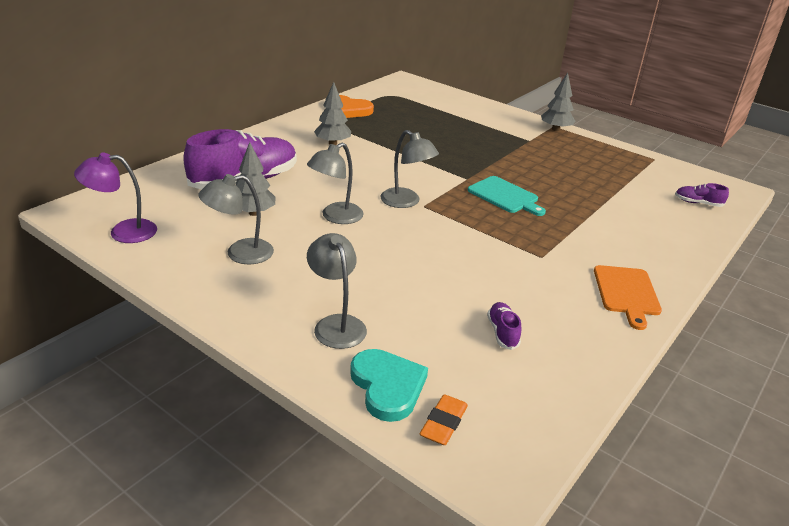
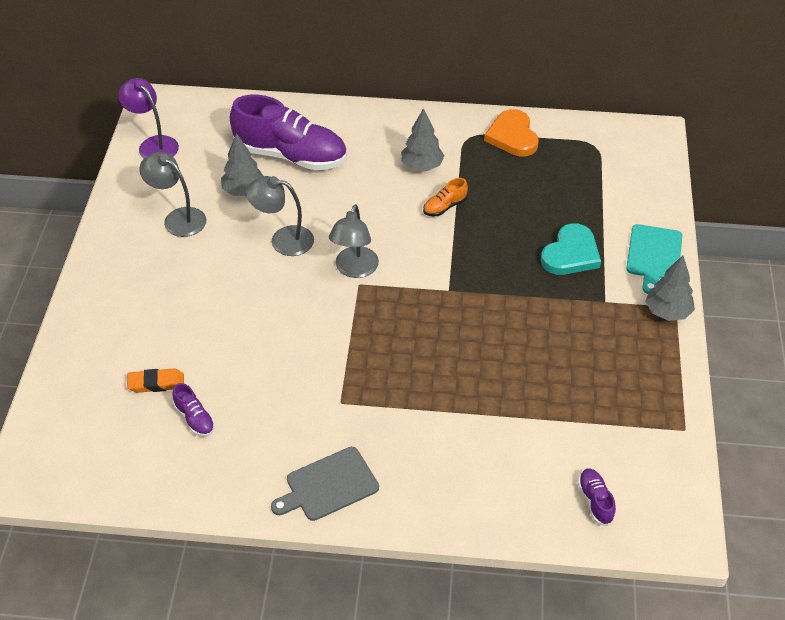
camera: 60 degrees right, 15 degrees up
grey lamp [307,233,367,349] -> none
turquoise heart [350,349,428,422] -> turquoise heart moved to [541,223,601,275]
orange eraser [420,394,468,445] -> orange eraser moved to [127,368,184,393]
turquoise cutting board [467,176,546,216] -> turquoise cutting board moved to [626,224,682,294]
purple shoe [487,302,521,350] -> purple shoe turned 90 degrees clockwise [173,383,215,437]
orange cutting board [594,265,662,330] -> grey cutting board [271,447,379,521]
none -> orange shoe [423,178,468,216]

